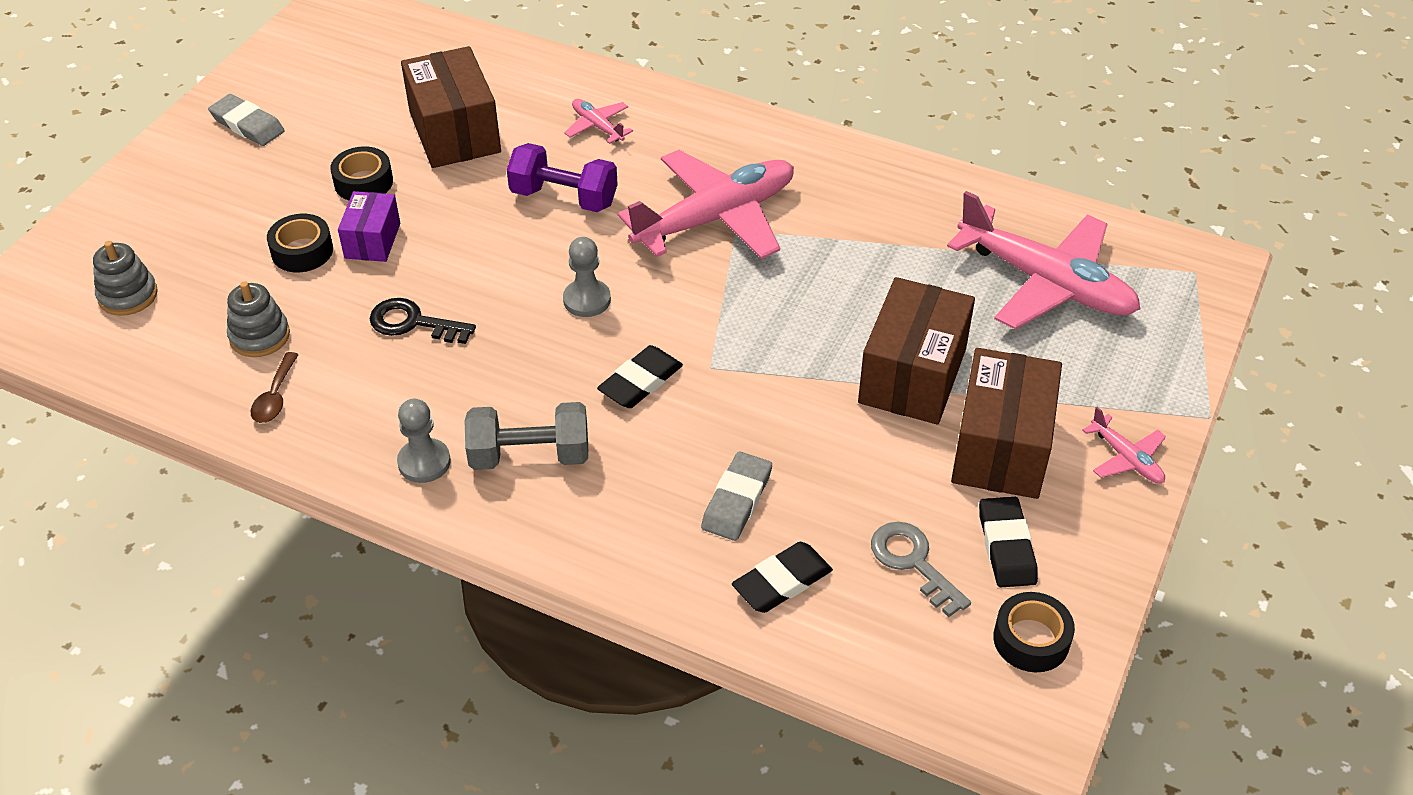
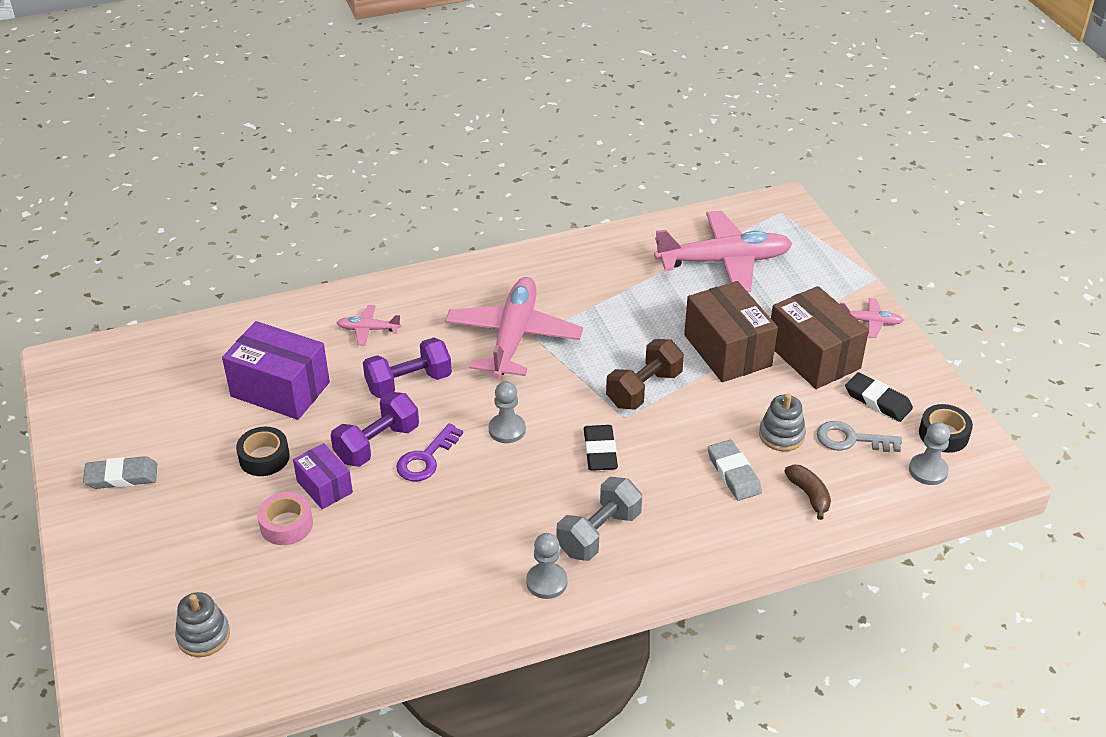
camera: 45 degrees left, 5 degrees down
grey stacking toy [227,281,290,357] -> grey stacking toy moved to [759,394,806,451]
brown spoon [251,352,299,423] -> none
black tape [267,214,333,272] -> pink tape [257,492,313,545]
black key [370,298,476,344] -> none
brown box [401,46,501,168] -> purple box [222,321,330,420]
black eraser [732,542,833,613] -> brown banana [784,465,831,520]
none -> purple dumbbell [331,392,419,467]
none -> purple key [396,423,463,481]
none -> brown dumbbell [606,339,684,410]
none -> grey pawn [909,422,950,485]

